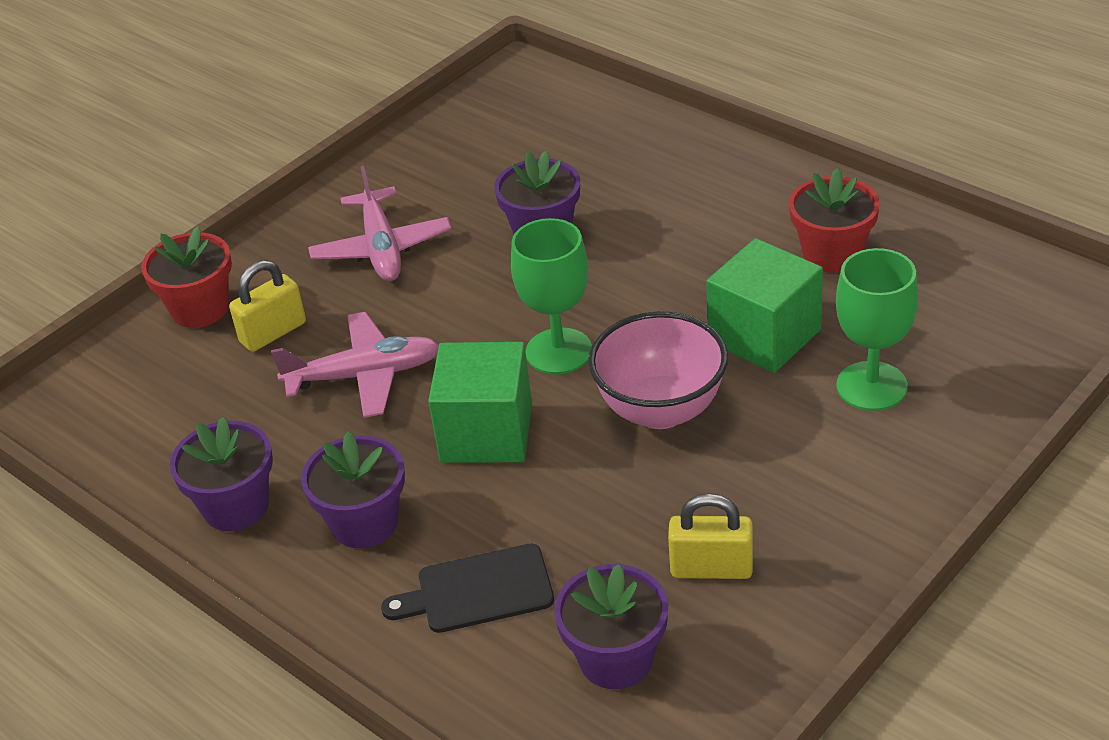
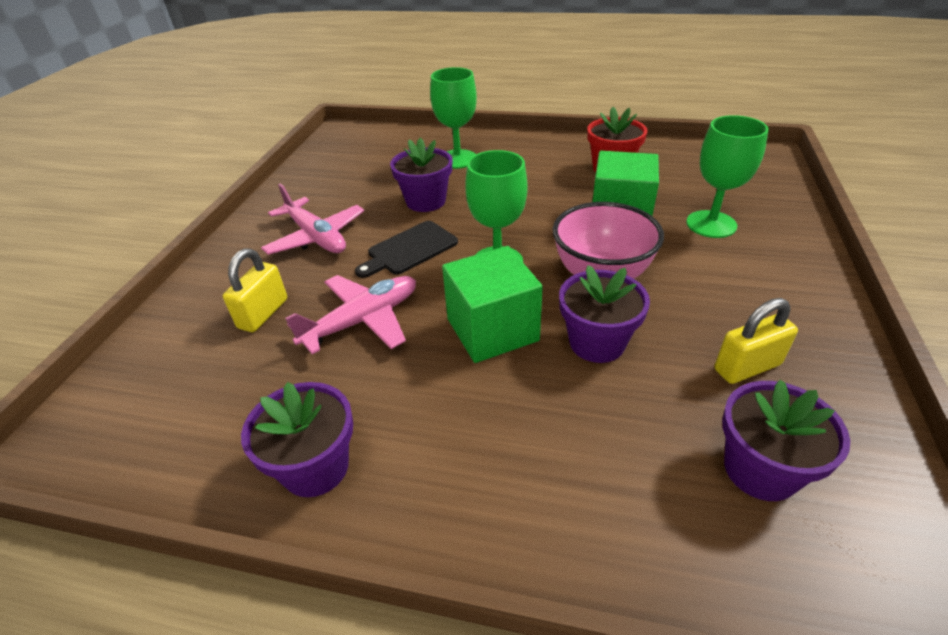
camera: 30 degrees left, 0 degrees up
red flower pot [141,226,232,328] -> none
purple flower pot [301,431,405,548] -> purple flower pot moved to [559,265,650,363]
black cutting board [381,544,554,633] -> black cutting board moved to [355,221,458,278]
none -> green goblet [430,67,477,169]

